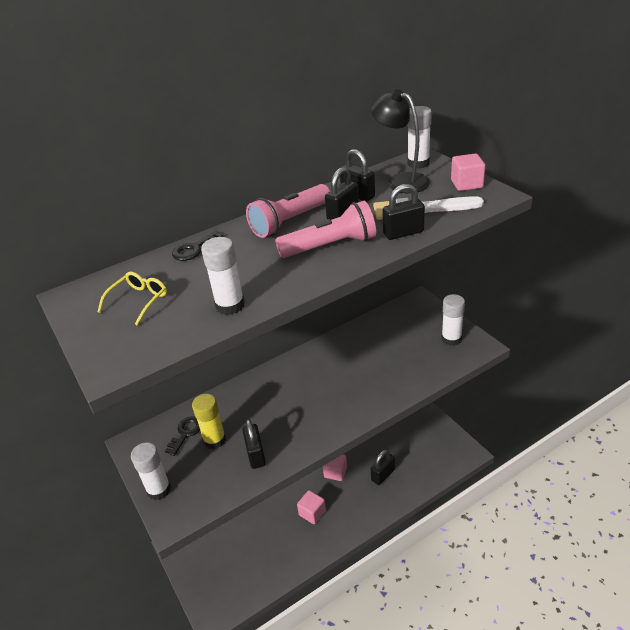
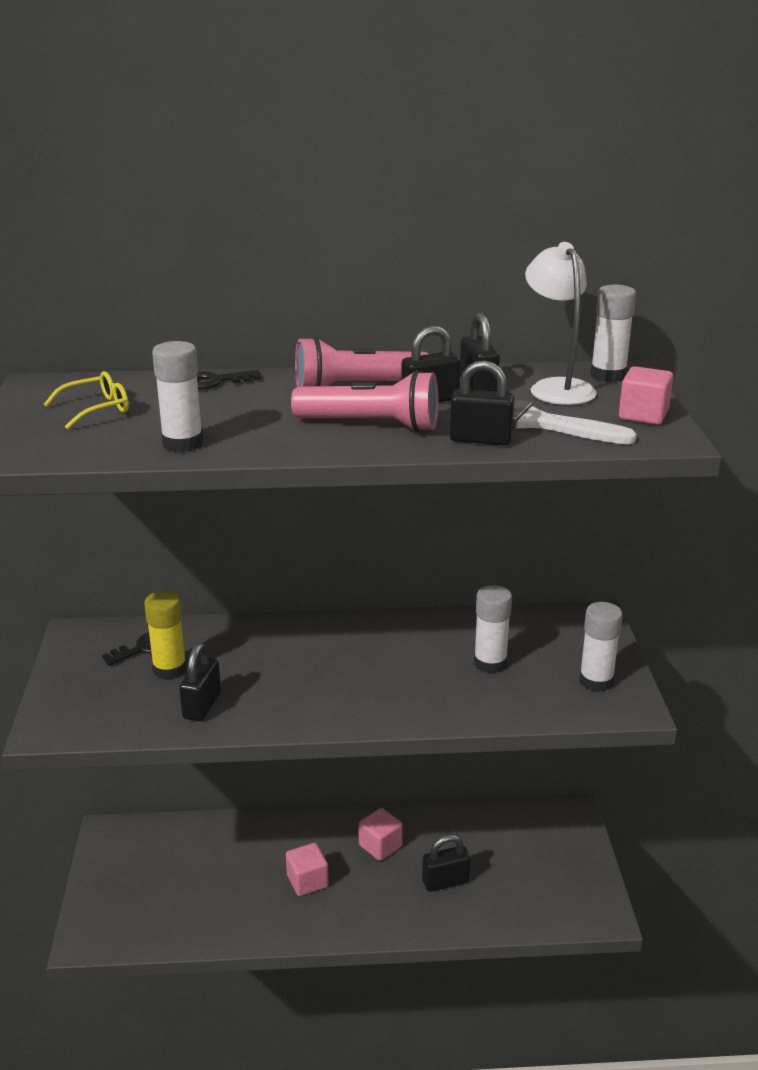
camera: 25 degrees right, 10 degrees down
white glue stick [131,442,171,500] -> white glue stick moved to [474,585,512,673]
black lamp [371,89,430,193] -> white lamp [525,242,597,405]

